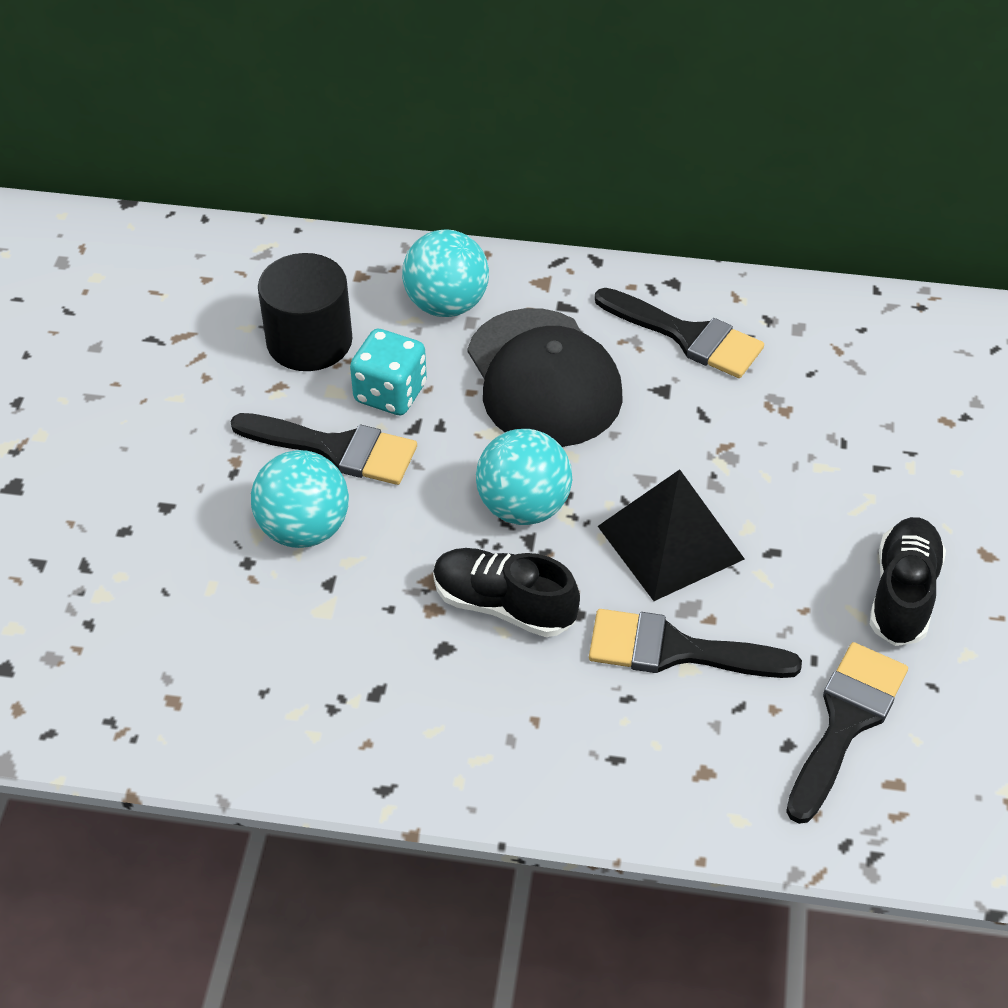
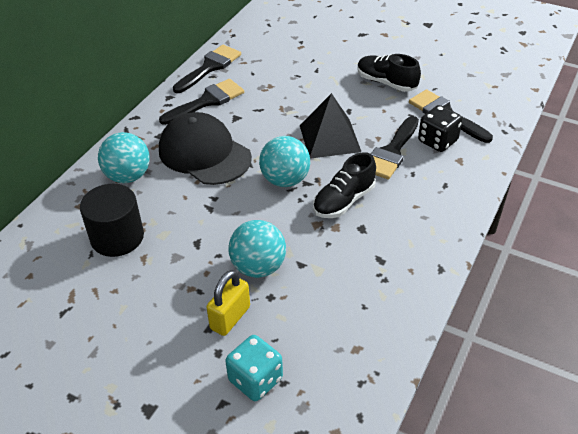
camera: 70 degrees left, 5 degrees down
black brush [230,413,417,485] -> black brush moved to [173,45,241,93]
turquoise dice [350,329,427,415] -> turquoise dice moved to [225,335,283,401]
black cap [468,308,623,447] -> black cap turned 135 degrees counterclockwise [159,112,252,185]
none -> yellow padlock [206,270,250,336]
none -> black dice [418,105,462,152]

